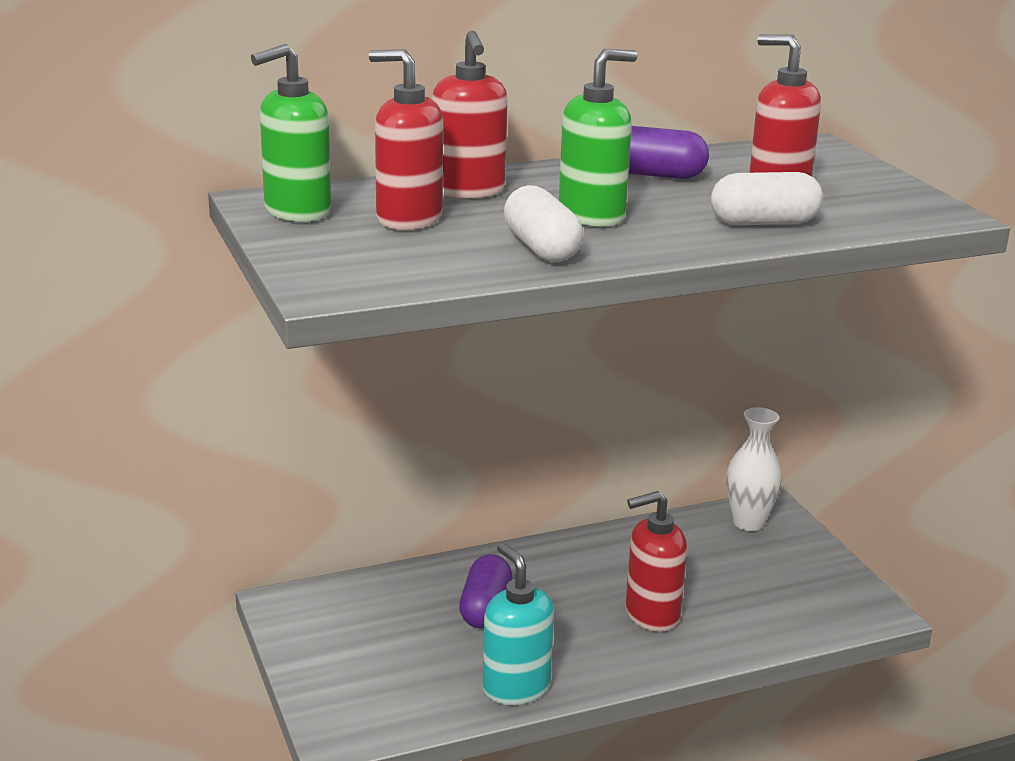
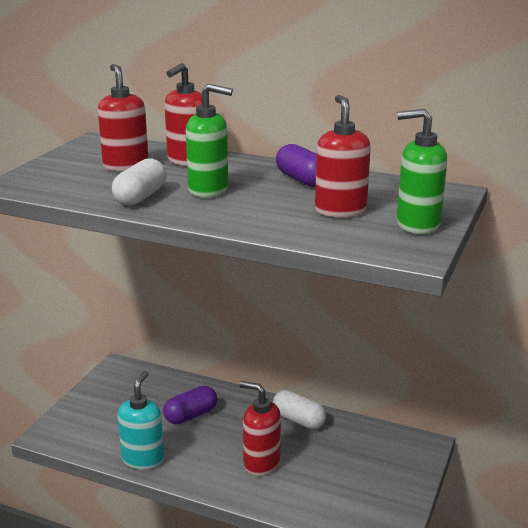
camera: 45 degrees right, 0 degrees up
green soap dispenser [251,44,331,222] -> green soap dispenser moved to [397,109,447,234]
white capsule [711,172,823,225] -> white capsule moved to [273,390,326,429]
white vase [726,407,782,531] -> none

